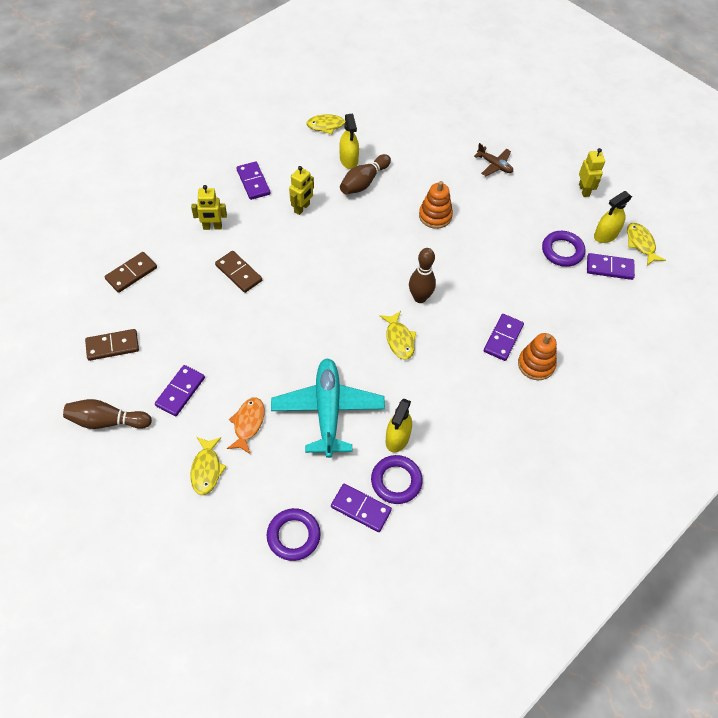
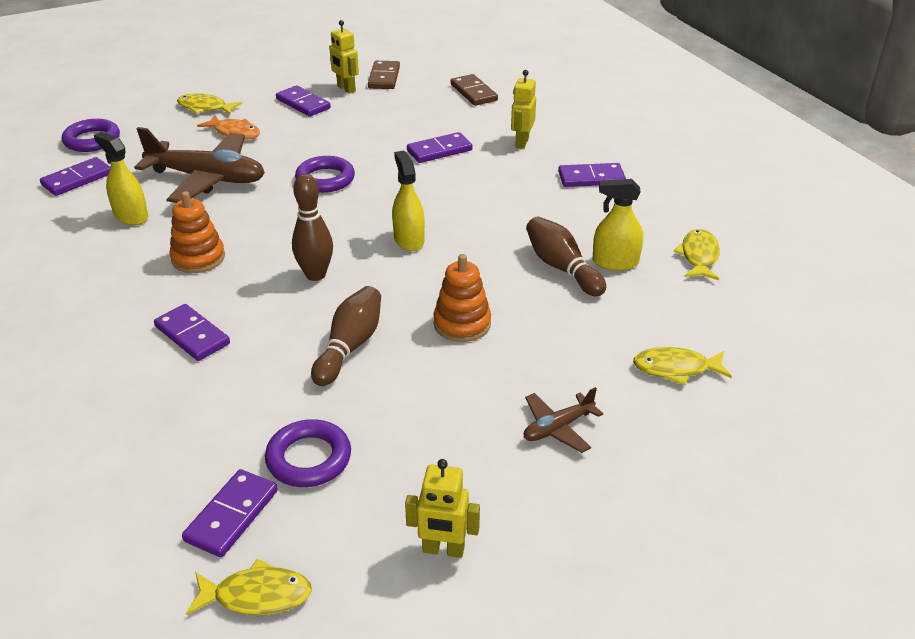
camera: 110 degrees right, 20 degrees down
brown bowling pin [63,399,152,429] -> brown bowling pin moved to [311,286,381,386]
brown domino [215,251,262,293] -> purple domino [407,132,472,163]
turquoise plane [271,358,385,458] -> brown plane [134,127,265,203]
yellow robot [289,166,314,215] -> yellow robot moved to [329,20,359,94]
purple ring [371,455,423,504] -> purple ring moved to [295,156,355,193]
yellow fish [379,311,416,359] -> yellow fish moved to [633,347,732,385]
orange stacking toy [518,333,557,380] -> orange stacking toy moved to [170,191,225,273]
yellow spray bottle [594,191,632,243] -> yellow spray bottle moved to [392,151,425,251]

